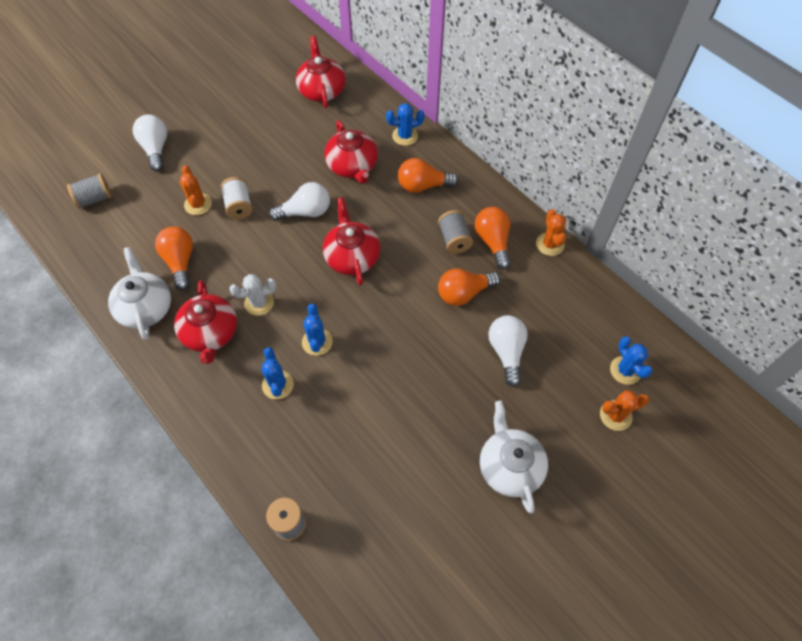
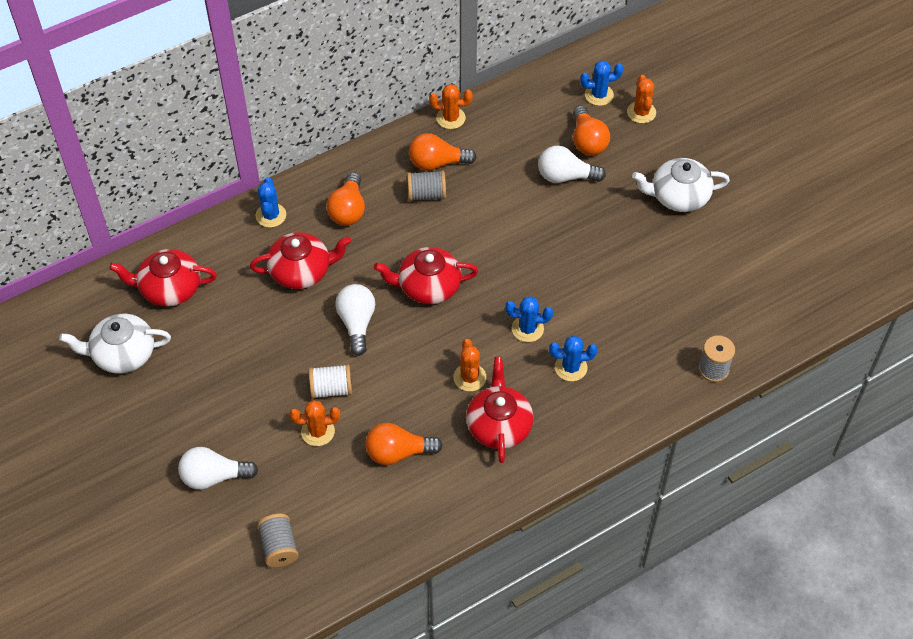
camera: 80 degrees left, 5 degrees down
white teapot [108,247,171,340] -> white teapot moved to [59,314,171,374]
red teapot [174,280,237,364] -> red teapot turned 90 degrees counterclockwise [466,357,533,463]
white cactus [229,274,277,316] -> orange cactus [453,339,486,391]
orange light bulb [438,269,500,306] -> orange light bulb moved to [573,106,610,156]

